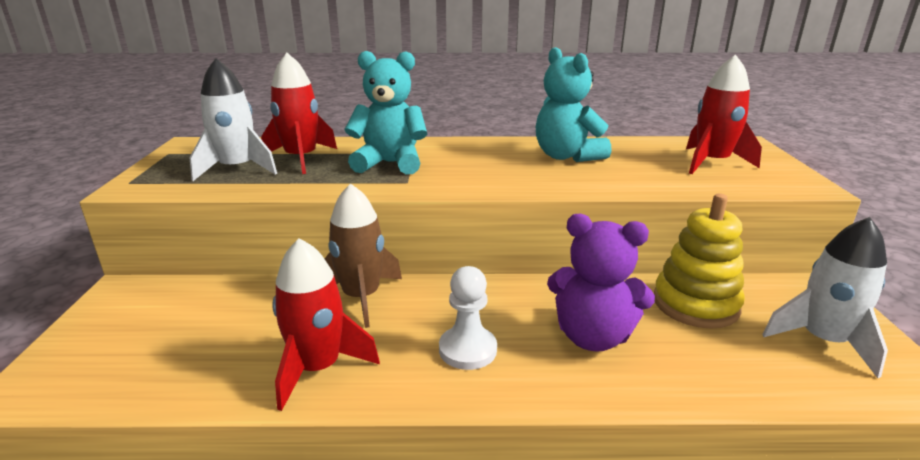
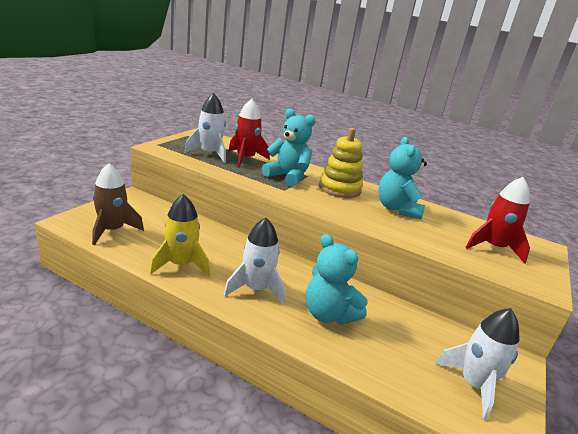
camera: 25 degrees right, 0 degrees up
red rocket [272,238,380,411] -> yellow rocket [149,194,210,276]
brown rocket [325,183,402,328] -> brown rocket moved to [92,163,144,245]
white pawn [439,266,497,370] -> white rocket [224,218,285,305]
purple teddy bear [547,214,655,352] -> turquoise teddy bear [306,234,368,325]
yellow stacking toy [654,194,745,329] -> yellow stacking toy moved to [319,128,363,198]

